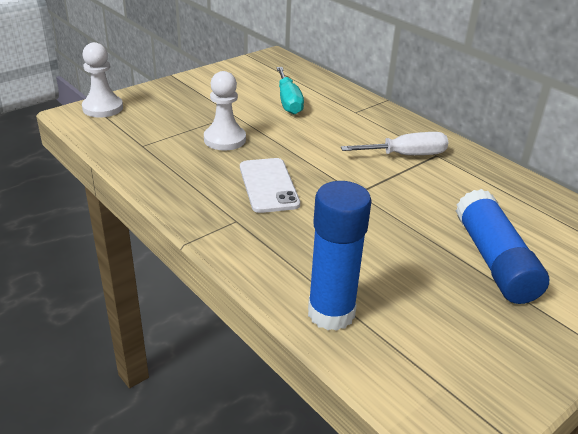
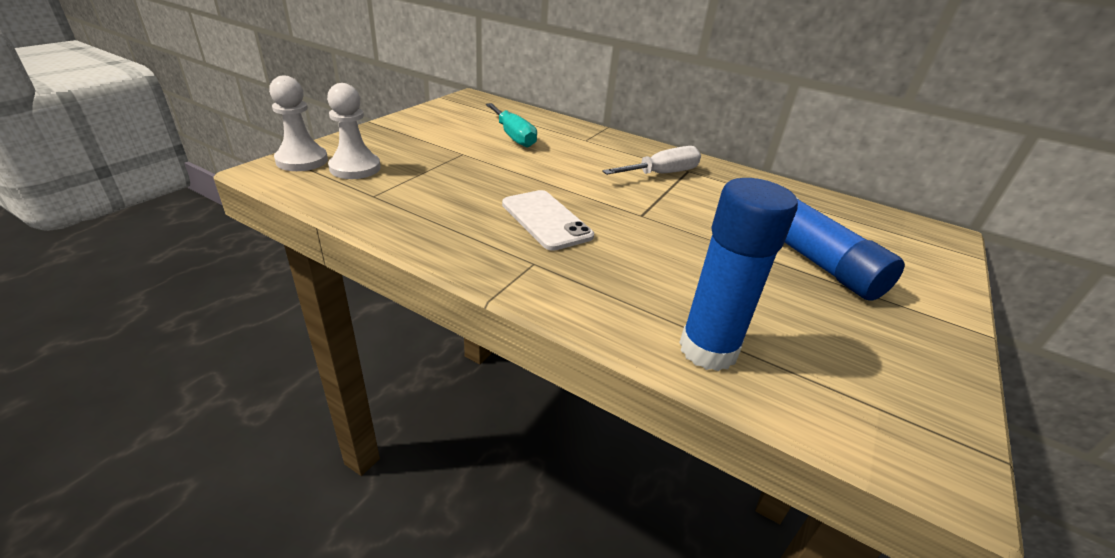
camera: 20 degrees left, 0 degrees up
white pawn [204,71,246,151] -> white pawn moved to [327,83,381,179]

